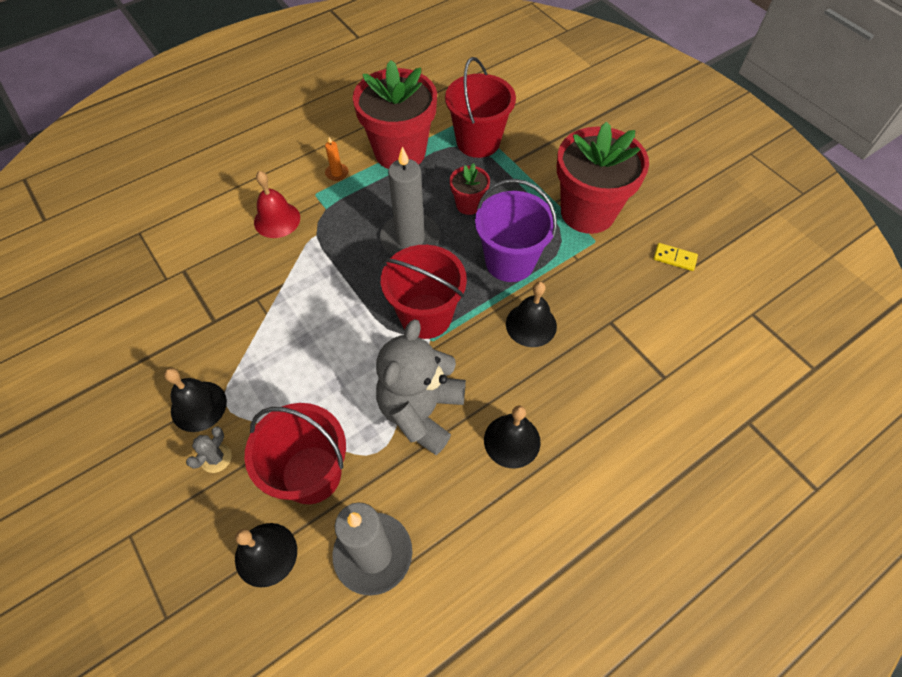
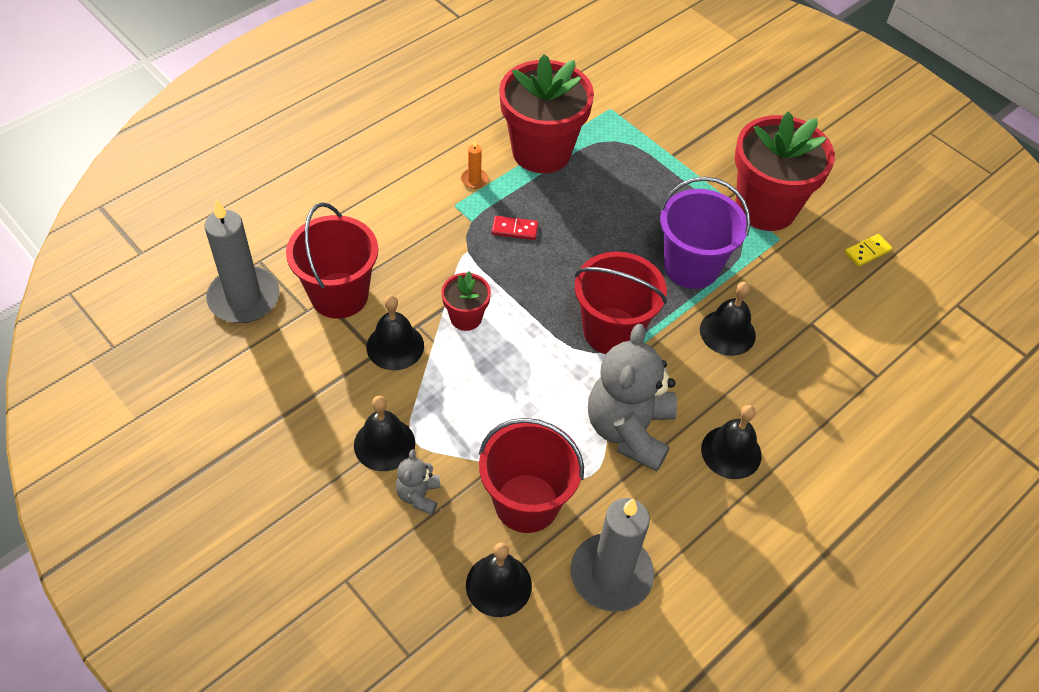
camera: 10 degrees left, 5 degrees down
grey cactus [186,427,232,473] -> grey teddy bear [396,450,440,515]
red bell [254,171,300,238] -> none
grey candle [380,147,440,255] -> grey candle moved to [204,199,280,323]
red bucket [445,57,516,158] -> red bucket moved to [286,202,378,319]
red flower pot [450,163,490,215] -> red flower pot moved to [441,271,491,331]
yellow domino [653,243,698,271] -> yellow domino turned 45 degrees counterclockwise [845,234,892,267]
none -> black bell [367,295,424,370]
none -> red domino [492,216,538,240]

